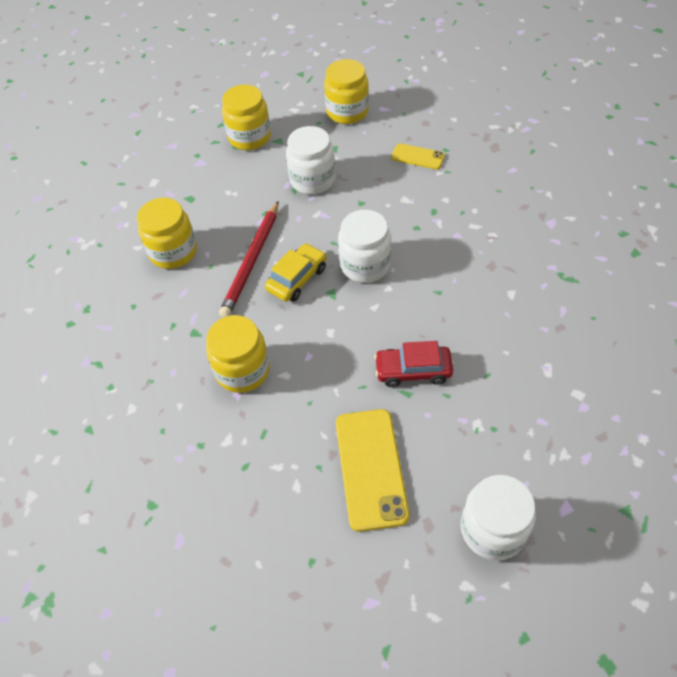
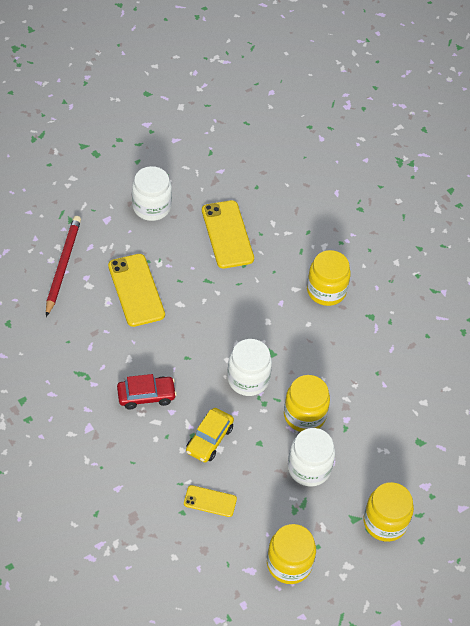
camera: 165 degrees right, 0 degrees up
yellow jar [137,198,197,269] -> yellow jar moved to [284,375,330,432]
red pencil [219,201,279,318] -> red pencil moved to [46,216,81,317]
yellow car [265,243,326,302] -> yellow car moved to [186,408,234,462]
red car [374,341,453,387] -> red car moved to [117,374,177,409]
none -> yellow phone [108,254,165,327]

